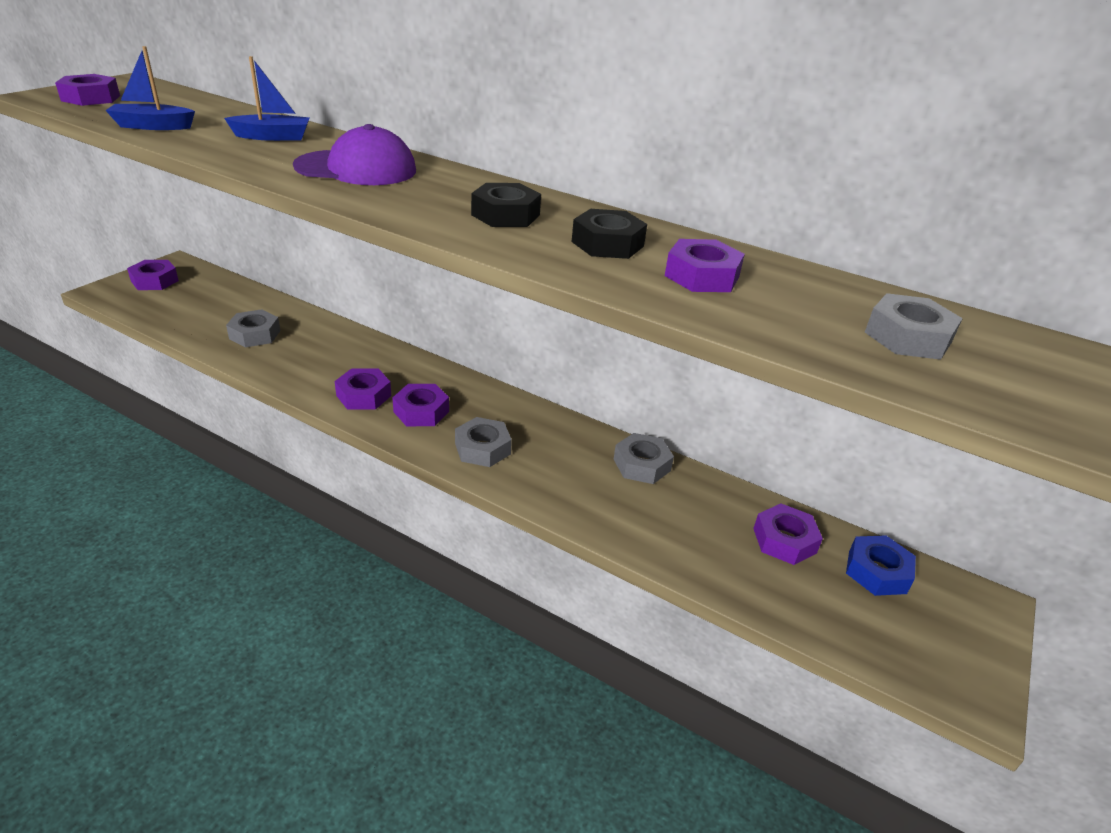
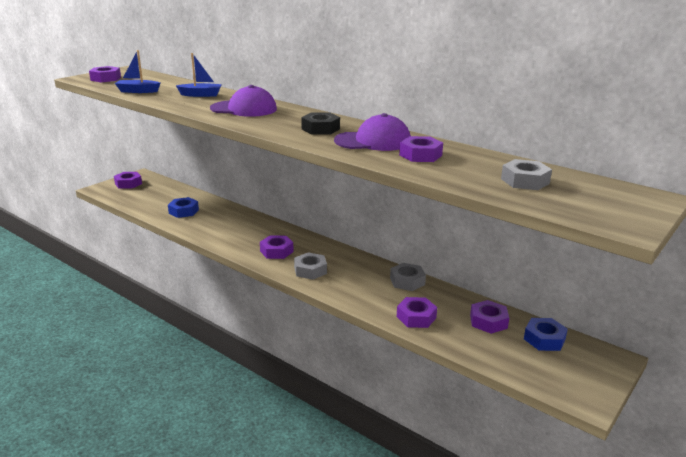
camera: 10 degrees right, 10 degrees down
grey nut [226,309,280,348] -> blue nut [168,197,199,218]
purple nut [335,368,391,410] -> purple nut moved to [397,297,437,328]
black nut [572,209,647,259] -> purple cap [334,113,411,151]

